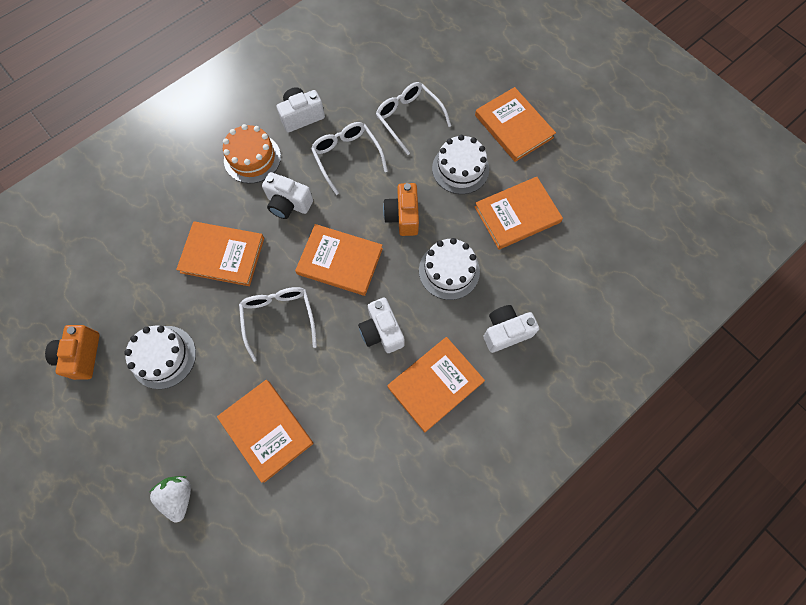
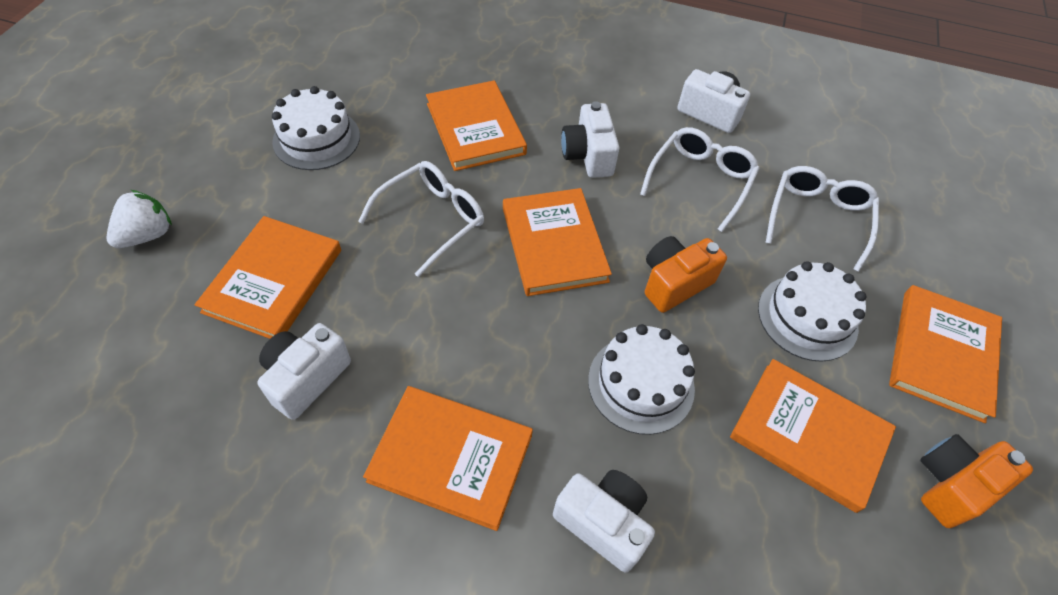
camera: 55 degrees right, 15 degrees down
orange camera [45,325,100,380] -> orange camera moved to [920,434,1033,528]
orange cake [223,124,281,183] -> none
white camera [358,298,405,353] -> white camera moved to [257,323,351,420]

